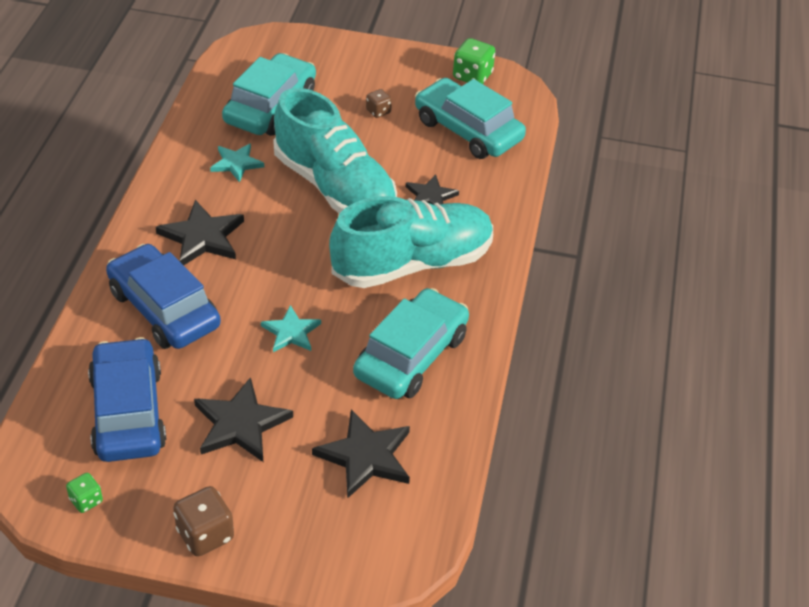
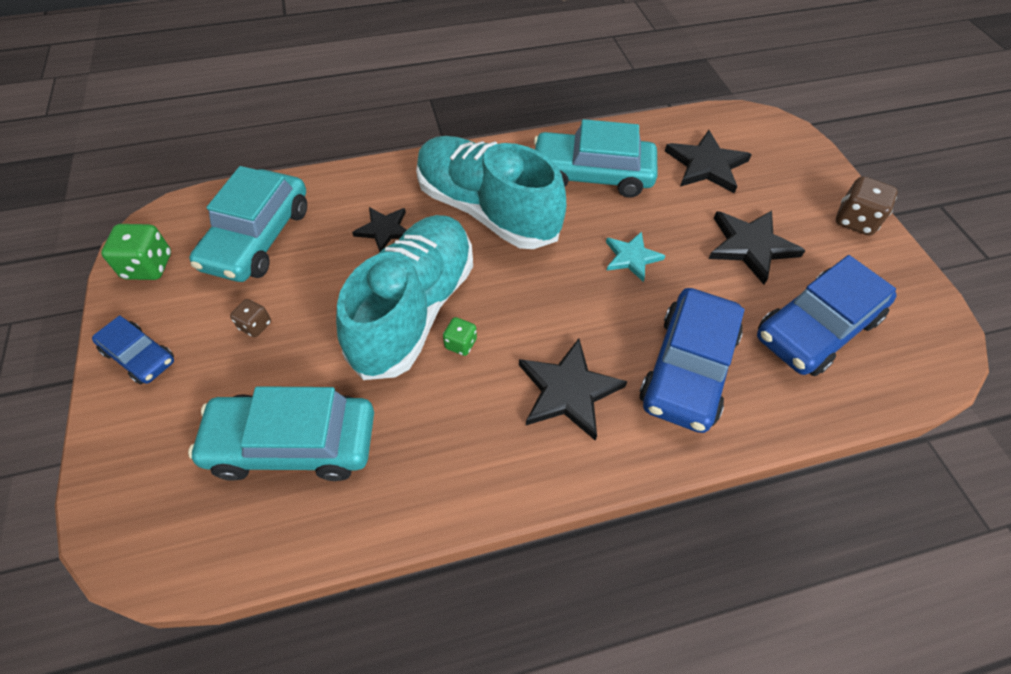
camera: 115 degrees left, 10 degrees up
green dice [66,473,103,513] -> green dice moved to [443,317,477,356]
turquoise star [210,144,264,182] -> none
none -> blue car [92,315,174,384]

